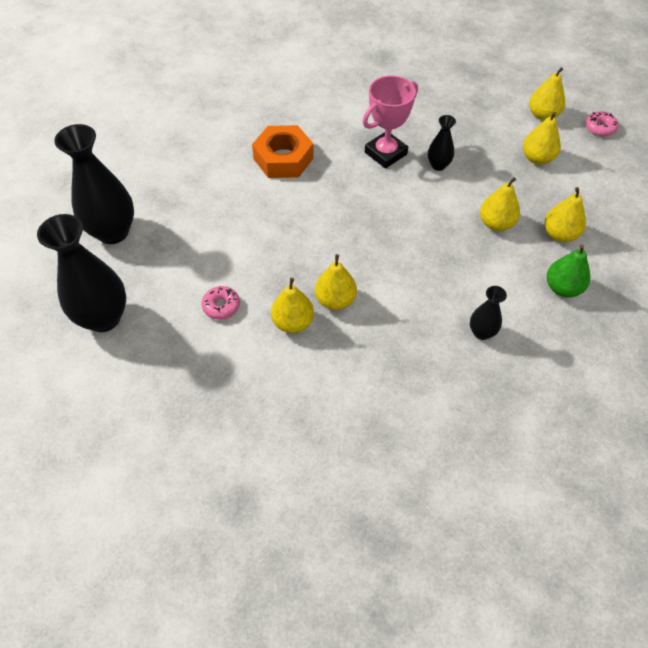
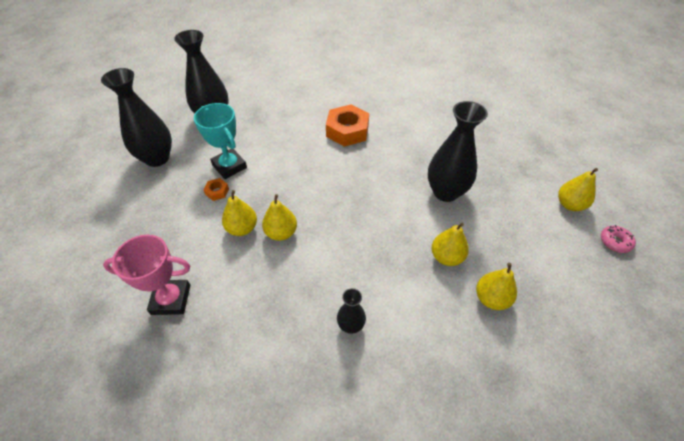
camera: 40 degrees right, 5 degrees down
pink donut [202,286,240,320] -> orange nut [204,178,229,201]
pink trophy [363,75,418,169] -> pink trophy moved to [103,235,190,315]
black vase [428,115,456,171] -> black vase [428,101,488,202], size x2.01
yellow pear [523,112,561,165] -> none
green pear [547,245,590,297] -> none
none -> turquoise trophy [194,103,247,179]

